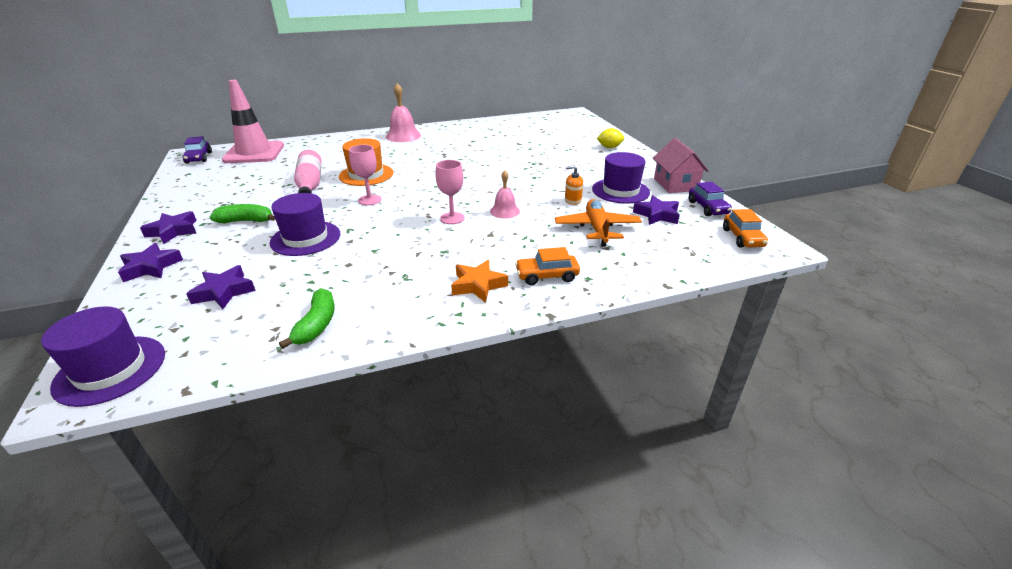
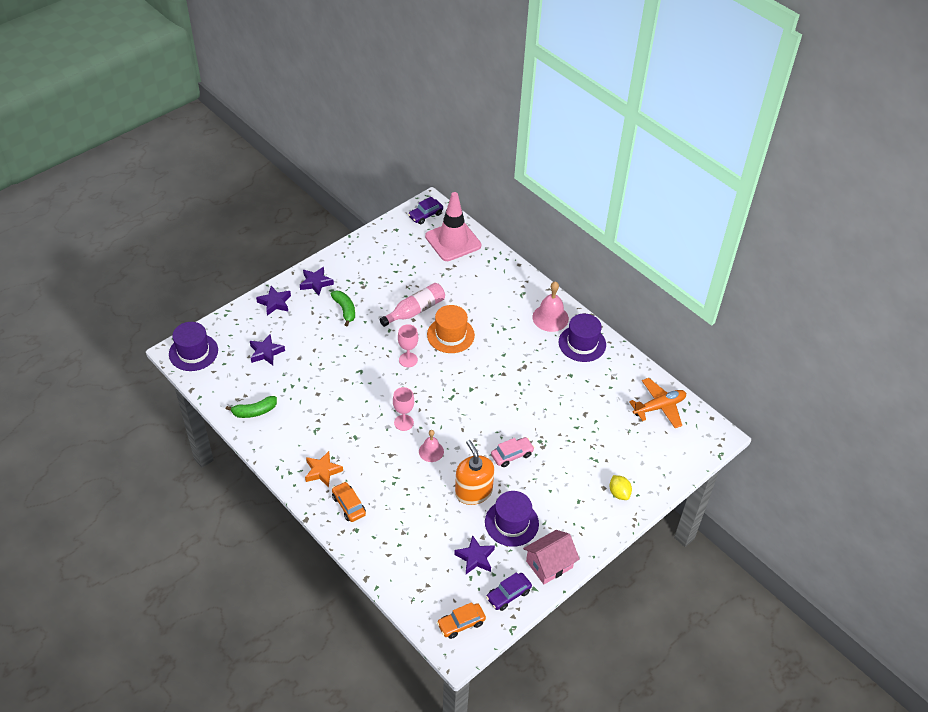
camera: 65 degrees right, 15 degrees up
purple hat [270,193,340,256] -> purple hat moved to [559,313,606,362]
orange plane [555,199,642,247] -> orange plane moved to [629,378,686,428]
orange soap dispenser [565,165,583,205] -> orange soap dispenser [455,440,494,505], size x2.06
none -> pink car [491,437,535,467]

